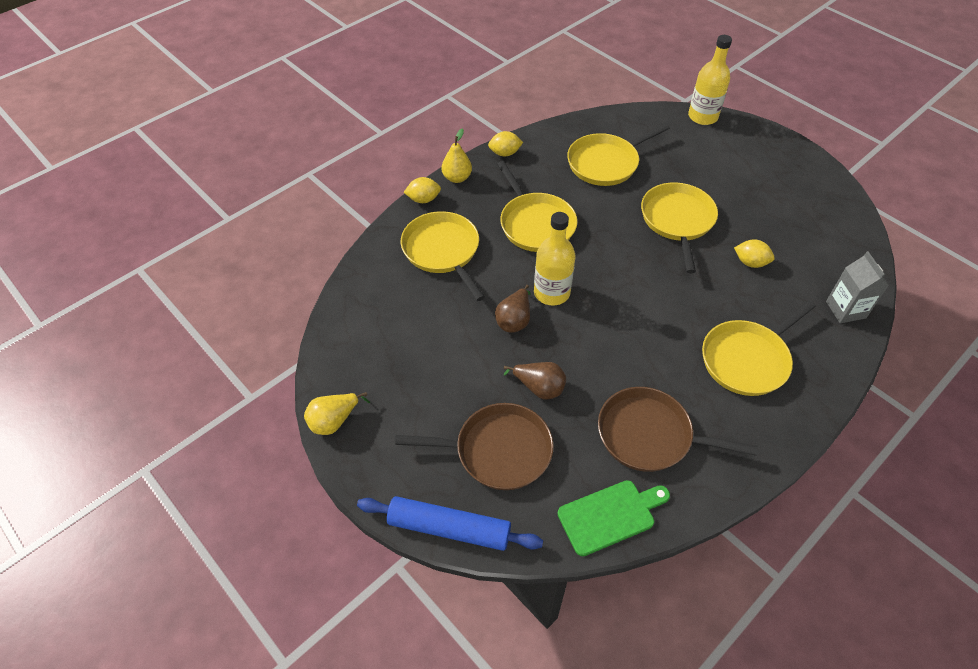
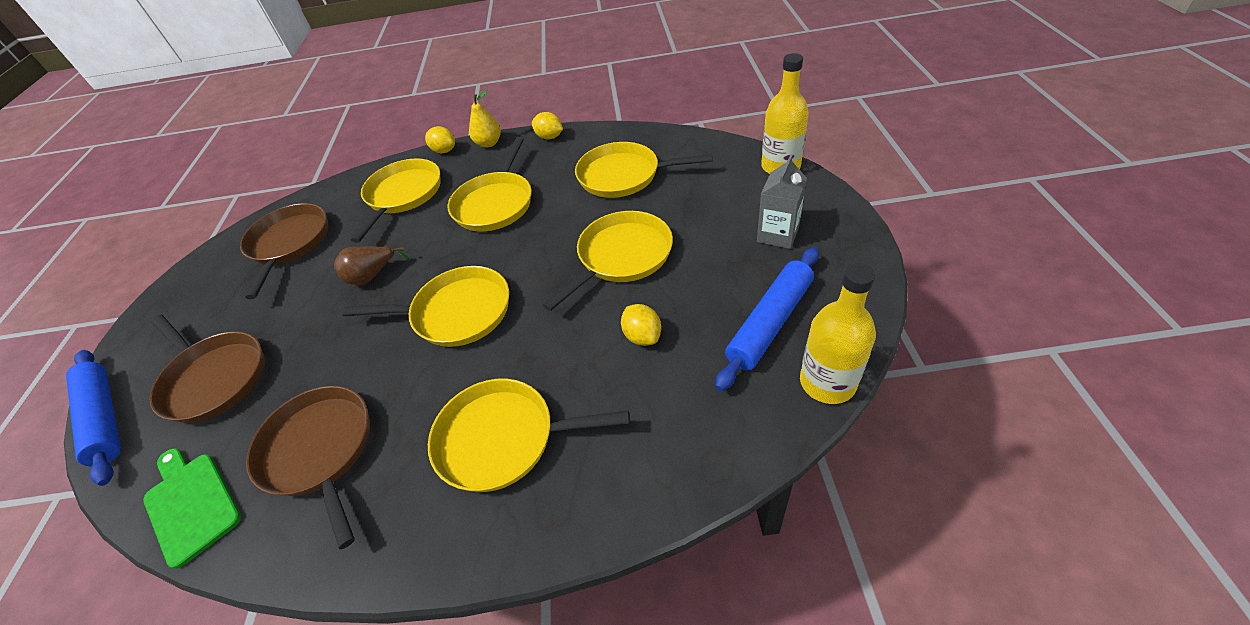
camera: 45 degrees right, 5 degrees down
yellow pear [304,392,370,435] -> none
brown pear [504,362,566,400] -> none
yellow bottle [534,212,575,306] -> yellow bottle moved to [800,263,876,404]
green cutting board [558,480,670,556] -> green cutting board turned 150 degrees counterclockwise [143,448,241,569]
grey carton [826,251,889,323] -> grey carton moved to [757,155,807,249]
none -> brown pan [240,203,328,299]
none -> yellow pan [342,266,509,347]
none -> blue rolling pin [715,247,819,391]

